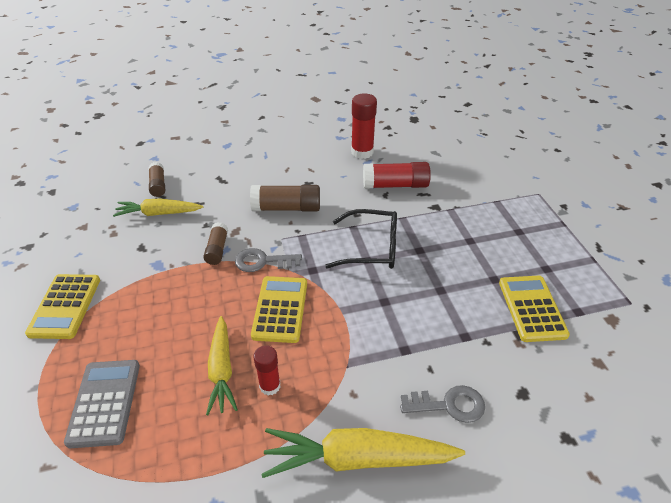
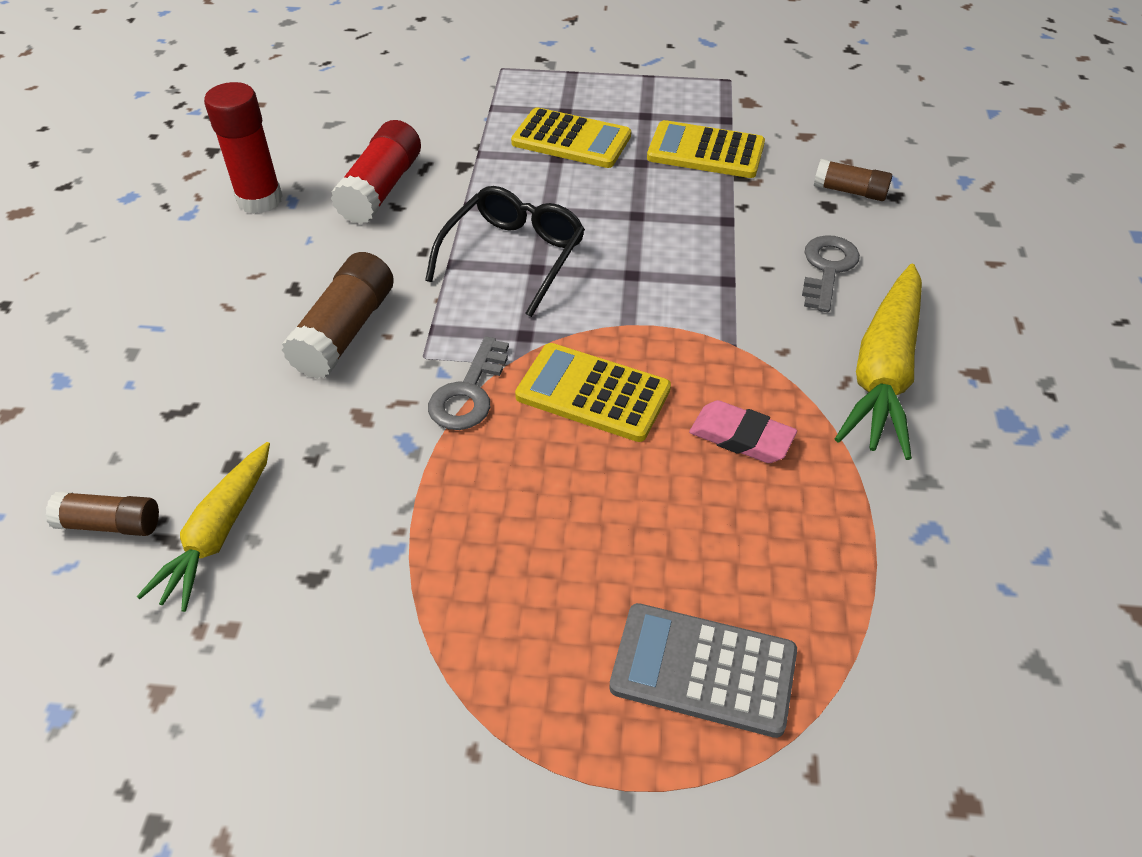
camera: 70 degrees left, 5 degrees up
yellow calculator [25,274,100,339] -> yellow calculator moved to [511,107,631,168]
brown glue stick [203,222,228,265] -> brown glue stick moved to [814,159,892,201]
yellow carrot [206,316,238,415] -> none
red glue stick [254,345,281,395] -> pink eraser [689,400,797,463]

